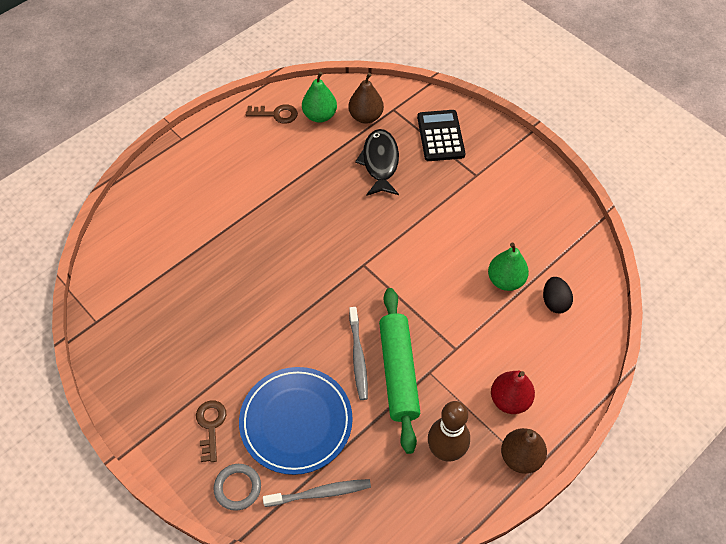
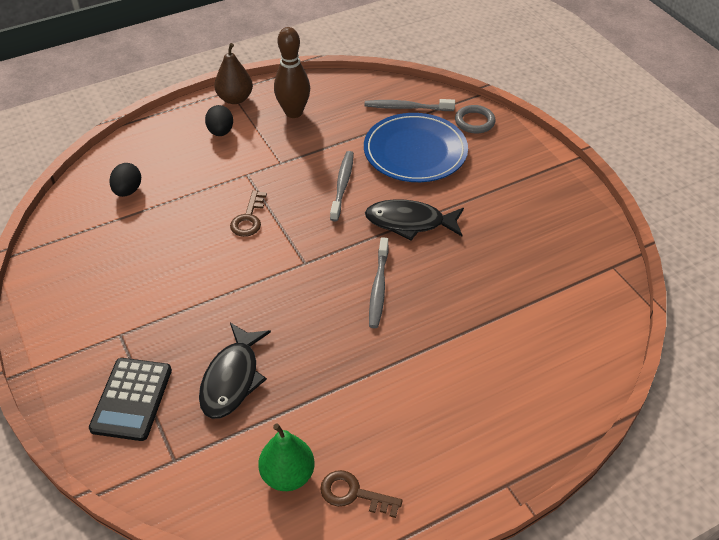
camera: 165 degrees left, 10 degrees down
brown key [196,400,226,462] -> brown key moved to [230,190,267,237]
brown pear [348,73,384,124] -> none
green rolling pin [379,288,420,454] -> none
green pear [488,242,529,291] -> none
red pear [491,371,535,414] -> black egg [205,105,233,136]
none -> black fish [365,199,464,241]
none -> grey toothbrush [369,237,389,328]

